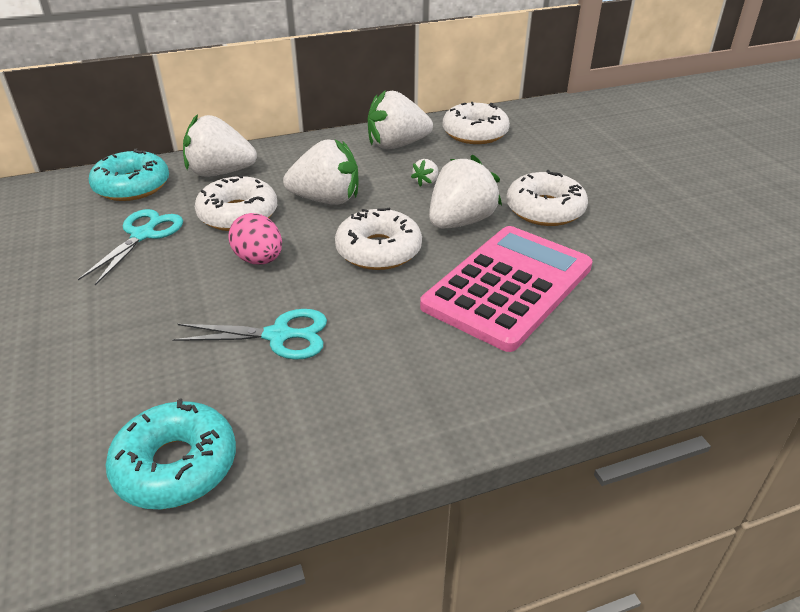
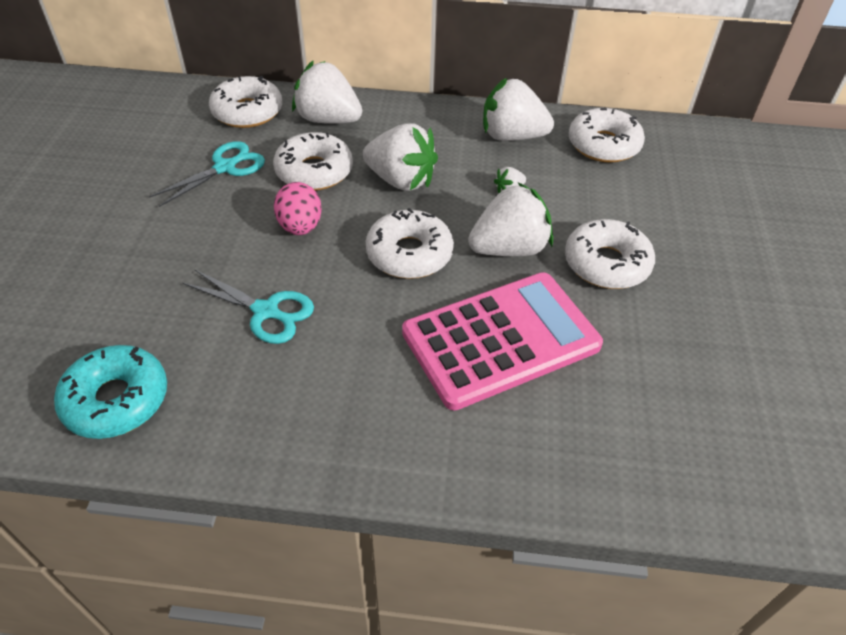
camera: 25 degrees right, 10 degrees up
turquoise donut [89,149,169,201] -> white donut [209,76,282,128]

